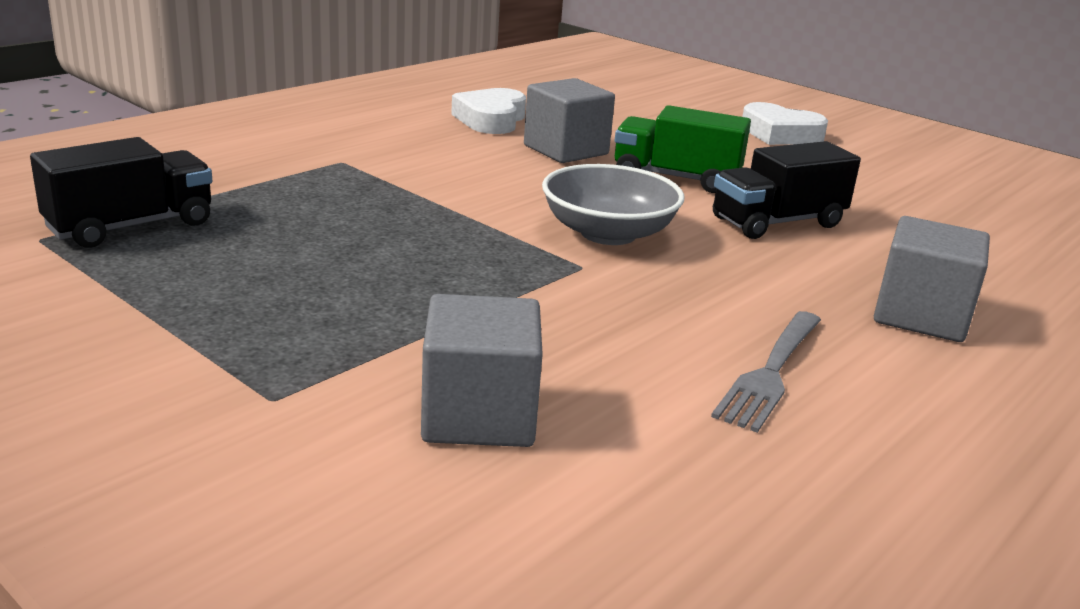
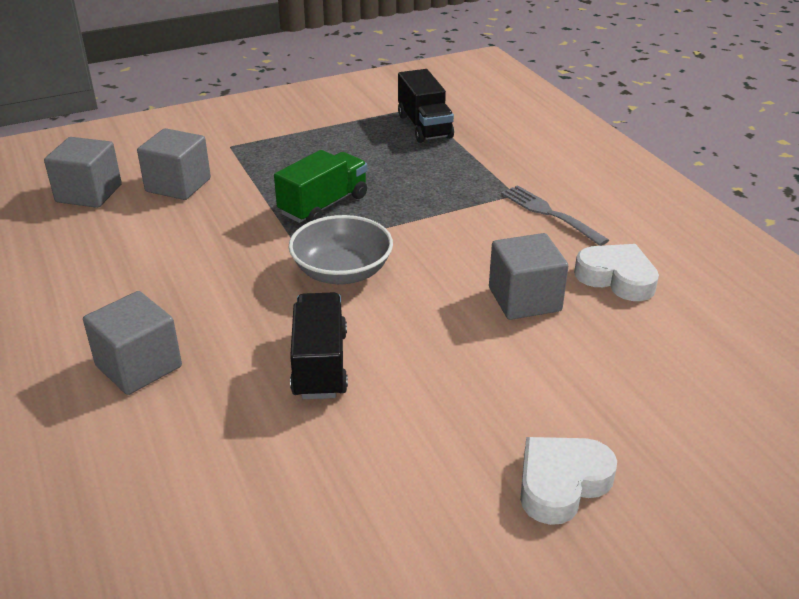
camera: 115 degrees right, 10 degrees up
green truck [615,105,751,193] -> green truck moved to [274,150,367,223]
grey fork [711,311,821,433] -> grey fork moved to [501,185,609,246]
none -> grey cube [44,137,122,208]

